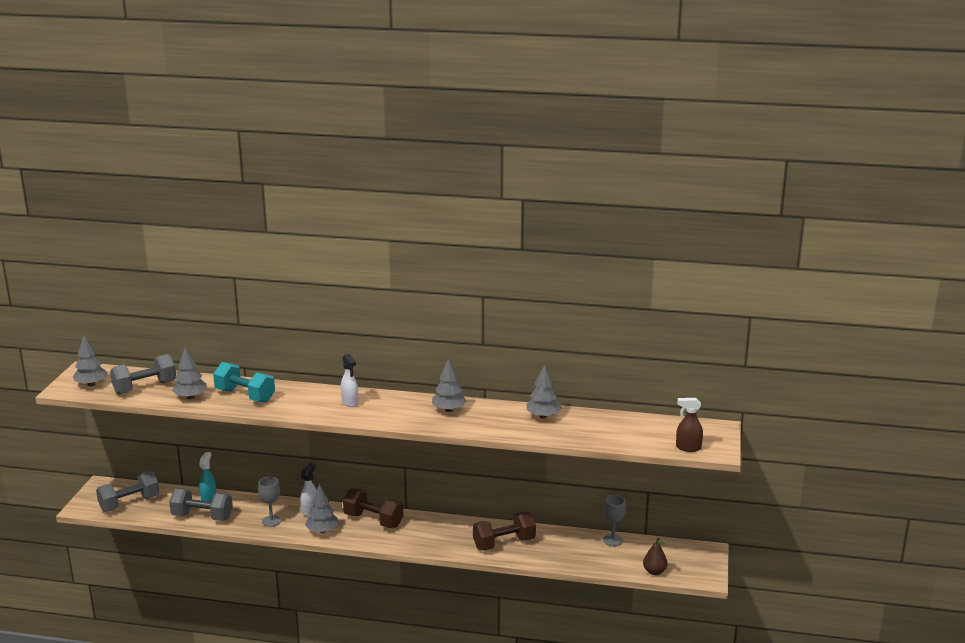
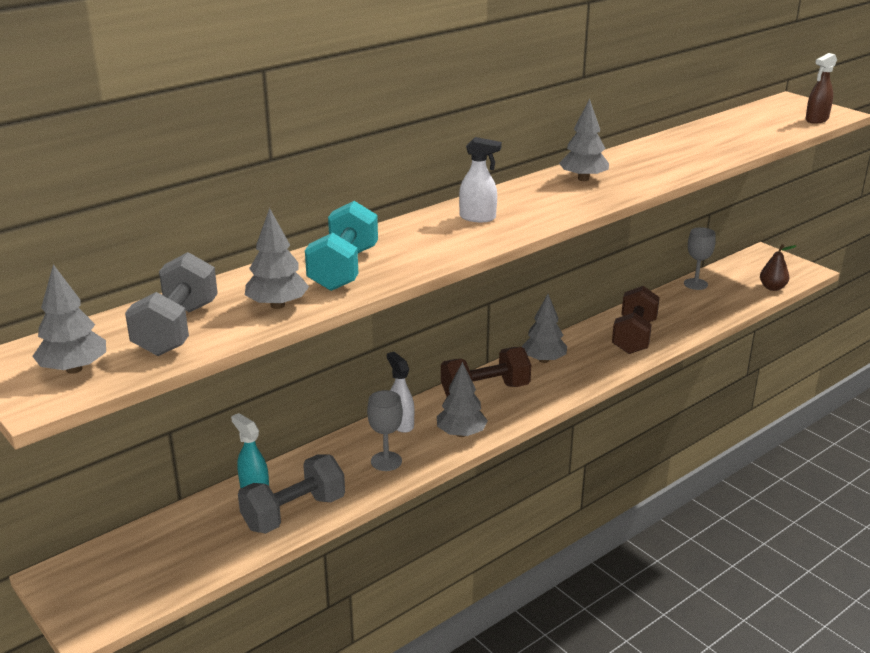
camera: 50 degrees left, 5 degrees up
grey dumbbell [96,471,160,512] -> none
turquoise dumbbell [213,362,275,403] -> turquoise dumbbell turned 60 degrees counterclockwise [305,201,378,291]
grey tree [526,364,561,419] -> grey tree moved to [521,294,567,363]

